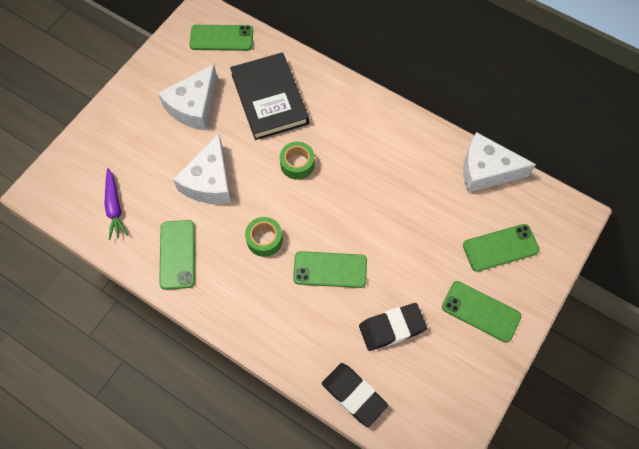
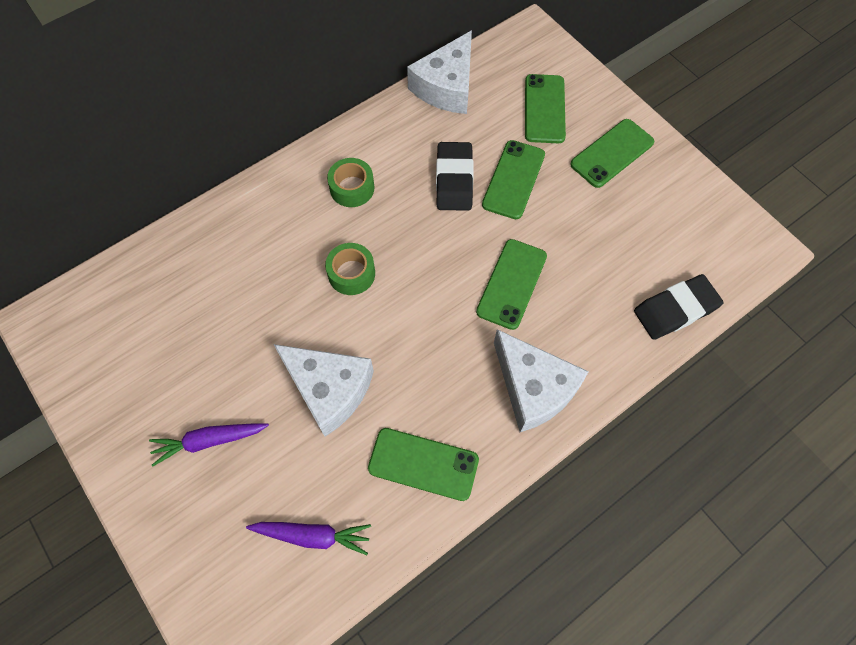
camera: 70 degrees left, 0 degrees up
white cheese [158,64,217,131] -> white cheese moved to [494,329,589,432]
green phone [190,25,253,51] -> green phone moved to [482,140,545,219]
black book [230,52,309,140] -> none
green tape [245,217,283,257] -> green tape moved to [327,158,374,207]
black eraser [359,303,427,351] -> black eraser moved to [436,142,474,211]
none -> purple carrot [149,423,269,466]

